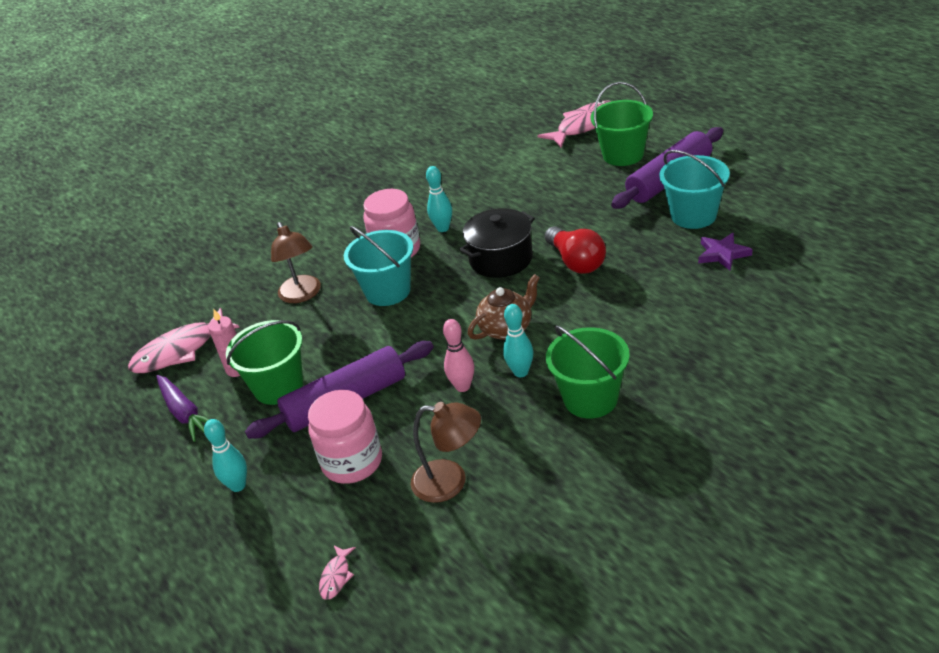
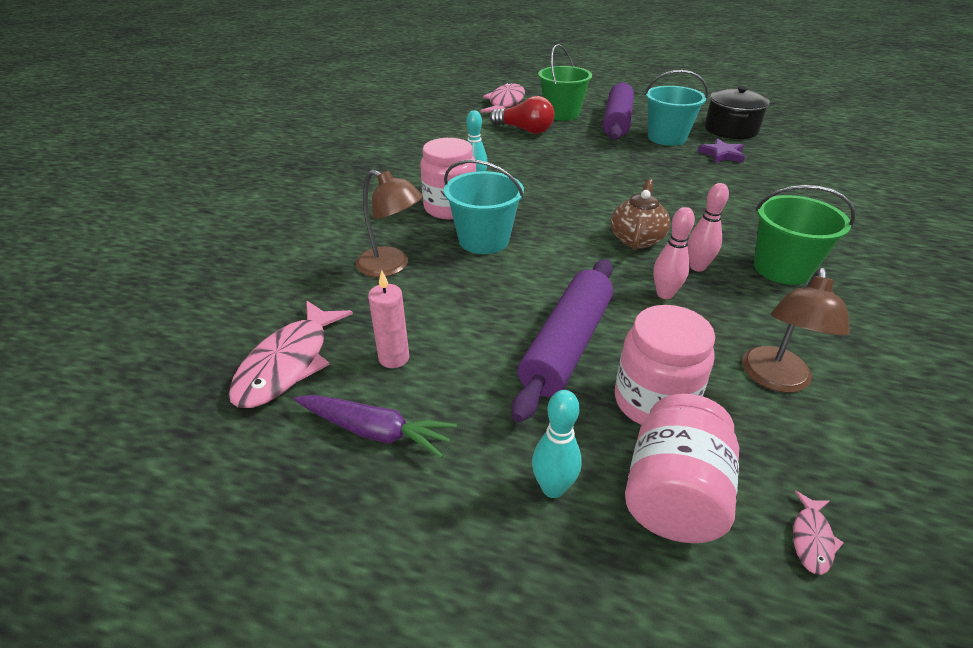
camera: 40 degrees left, 0 degrees up
green bucket [226,320,303,405] -> none
pink fish [319,546,356,600] -> pink fish turned 45 degrees clockwise [793,490,844,575]
brown lamp [411,402,481,503] -> brown lamp turned 135 degrees clockwise [742,268,850,393]
black pot [459,208,535,278] -> black pot moved to [705,86,770,139]
turquoise bowling pin [503,304,533,377] -> pink bowling pin [687,183,729,272]
red light bulb [545,226,606,274] -> red light bulb moved to [490,96,554,134]
none -> pink jar [625,394,739,543]

